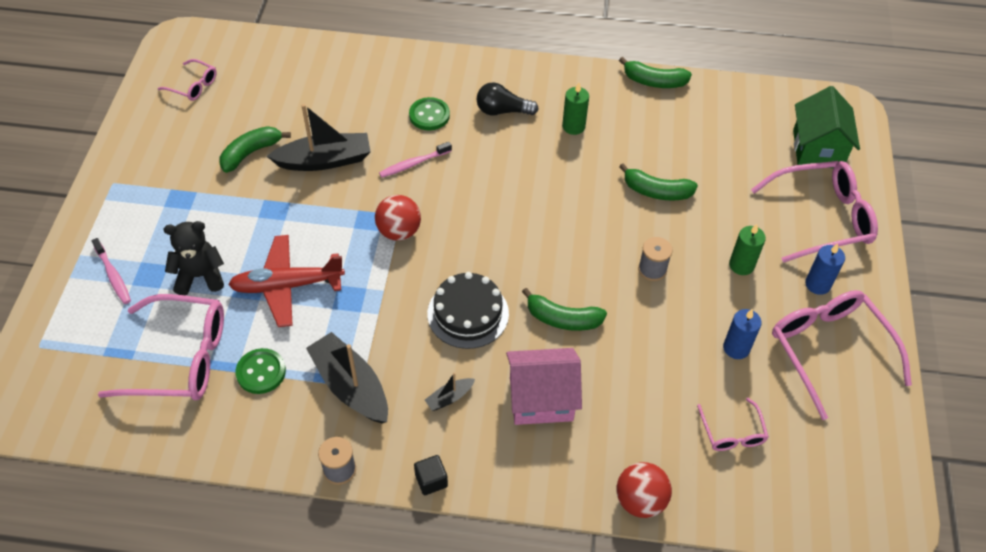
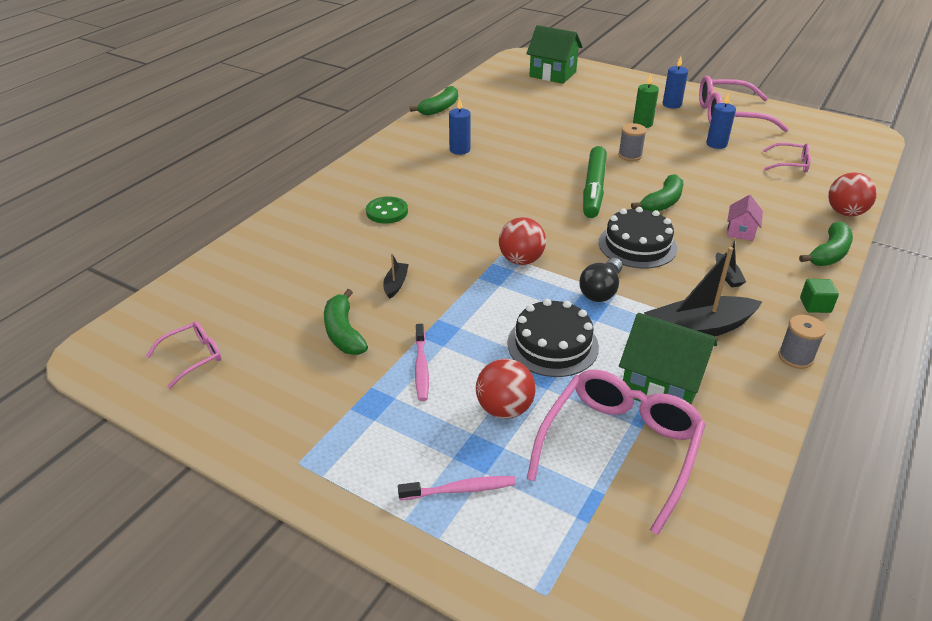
camera: 65 degrees left, 15 degrees down
black teddy bear [164,221,224,295] -> red ball [476,359,536,419]
red plane [228,235,345,327] -> black cake [507,299,599,377]
green button [236,348,286,394] -> green house [619,313,718,405]
black boat [266,104,371,171] -> black boat [383,253,409,299], size x0.46
pink toothbrush [379,142,452,178] -> pink toothbrush moved to [415,324,429,401]
black cube [414,455,448,495] -> green cube [800,279,839,313]
black light bulb [476,82,539,115] -> black light bulb moved to [579,258,622,302]
pink house [506,348,582,425] -> pink house [727,195,763,241], size x0.53
green candle [562,83,589,135] -> blue candle [449,98,471,155]
green banana [619,163,698,201] -> green banana moved to [799,222,853,266]
pink glasses [751,161,878,263] -> none
none -> green marker [583,146,607,218]

